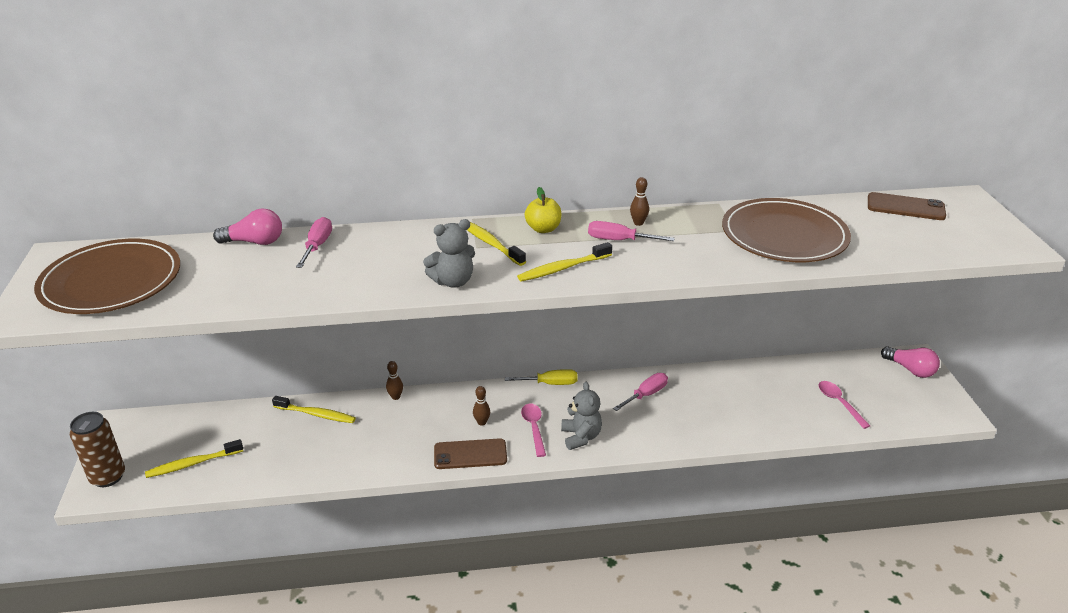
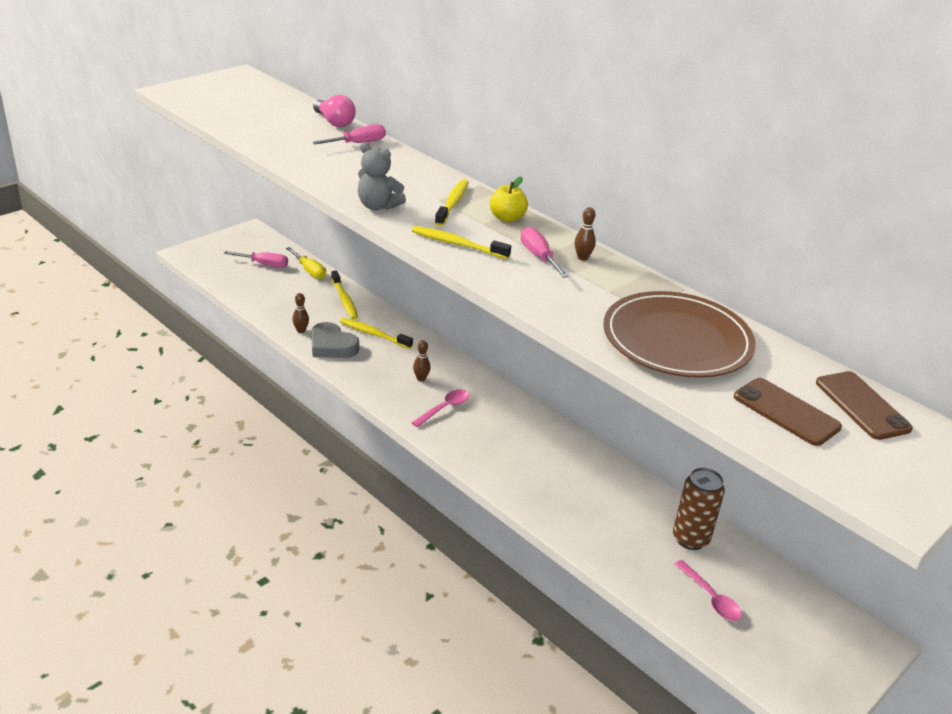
camera: 50 degrees right, 0 degrees up
brown plate [34,239,180,314] -> none
brown can [70,412,125,487] -> brown can moved to [673,467,725,550]
yellow toothbrush [145,439,243,478] -> yellow toothbrush moved to [340,318,413,349]
brown bowling pin [386,361,403,400] -> brown bowling pin moved to [292,293,309,333]
brown phone [434,438,507,469] -> brown phone moved to [734,378,842,446]
yellow screwdriver [505,369,578,385] -> yellow screwdriver moved to [286,247,326,279]
grey teddy bear [561,382,602,450] -> none
pink screwdriver [613,373,668,411] -> pink screwdriver moved to [224,251,288,268]
pink spoon [818,381,870,429] -> pink spoon turned 120 degrees clockwise [675,560,742,621]
pink light bulb [881,346,940,378] -> none
none -> grey heart [311,322,359,358]

